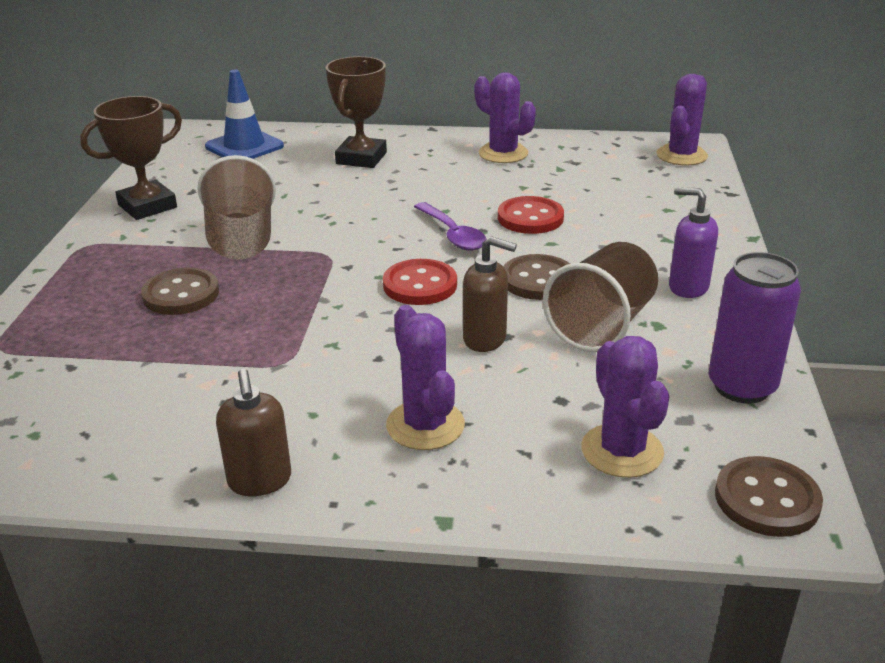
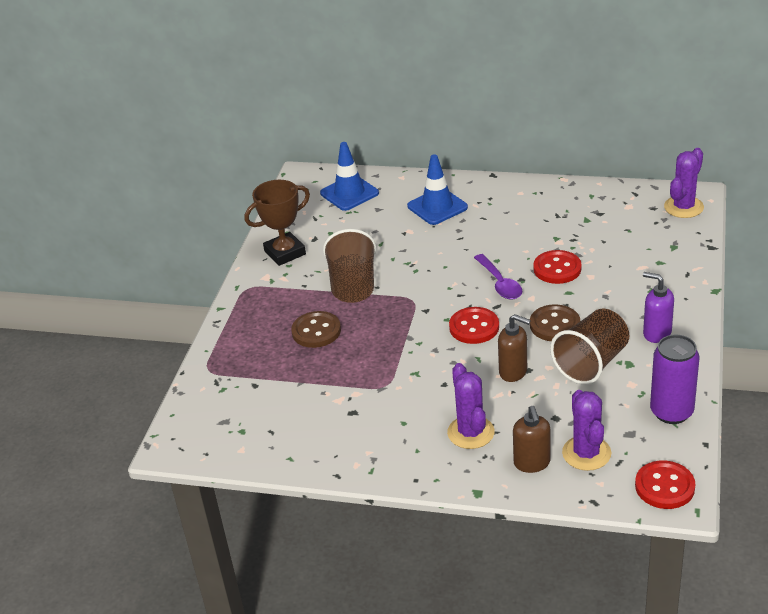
camera: 10 degrees right, 5 degrees up
brown soap dispenser [216,369,291,496] -> brown soap dispenser moved to [513,406,551,473]
brown trophy [326,56,387,168] -> blue traffic cone [407,154,468,225]
purple cactus [475,72,536,163] -> none
brown button [715,456,823,537] -> red button [635,461,695,509]

